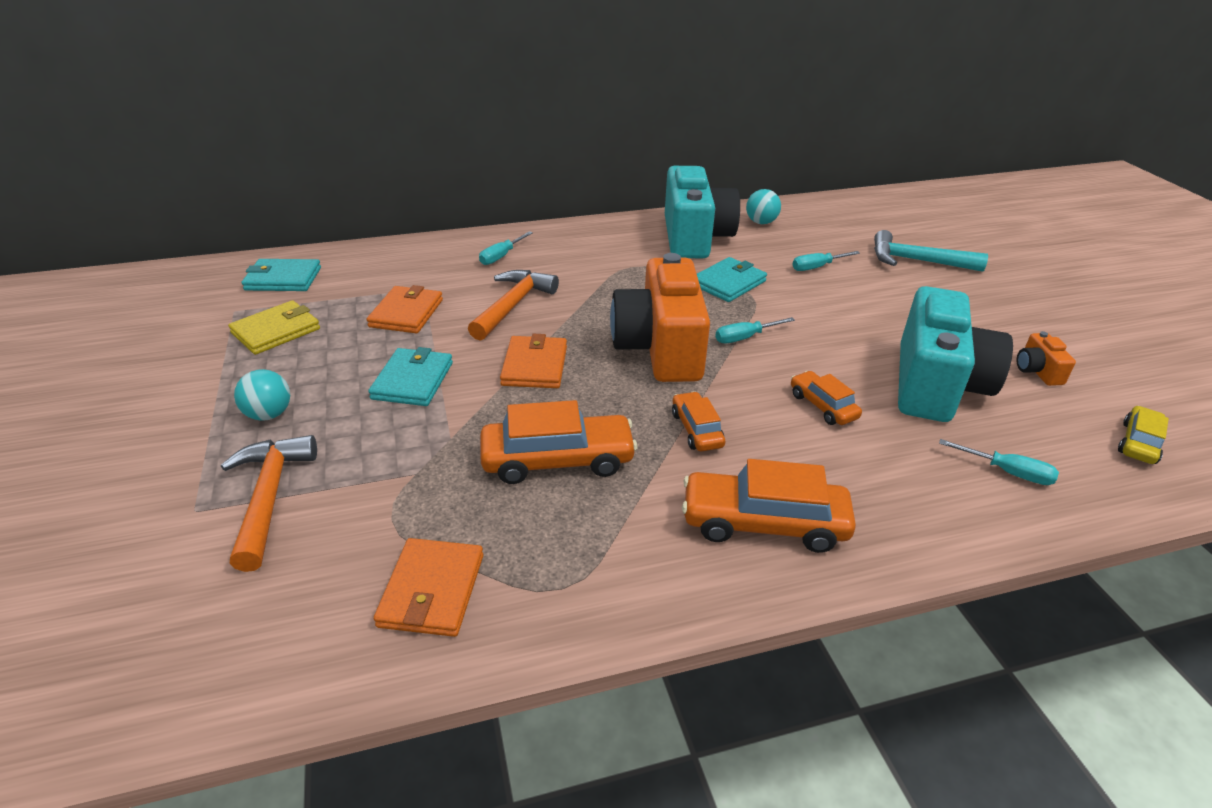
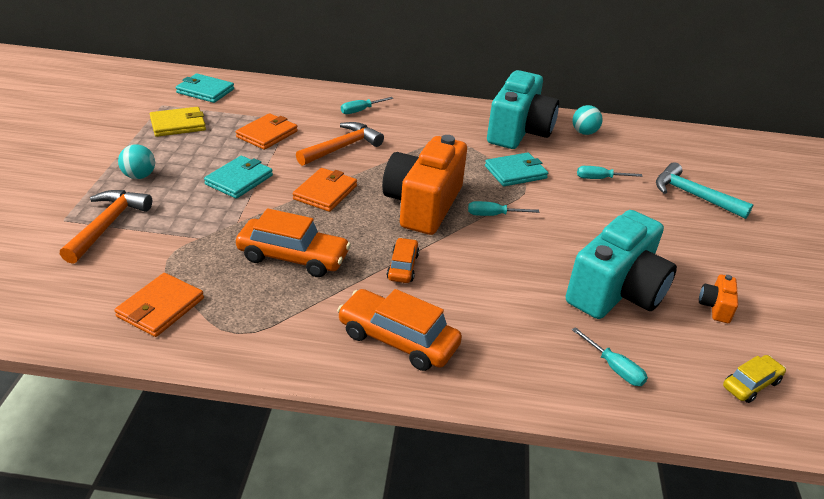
camera: 20 degrees right, 0 degrees up
orange car [791,371,862,425] -> none

